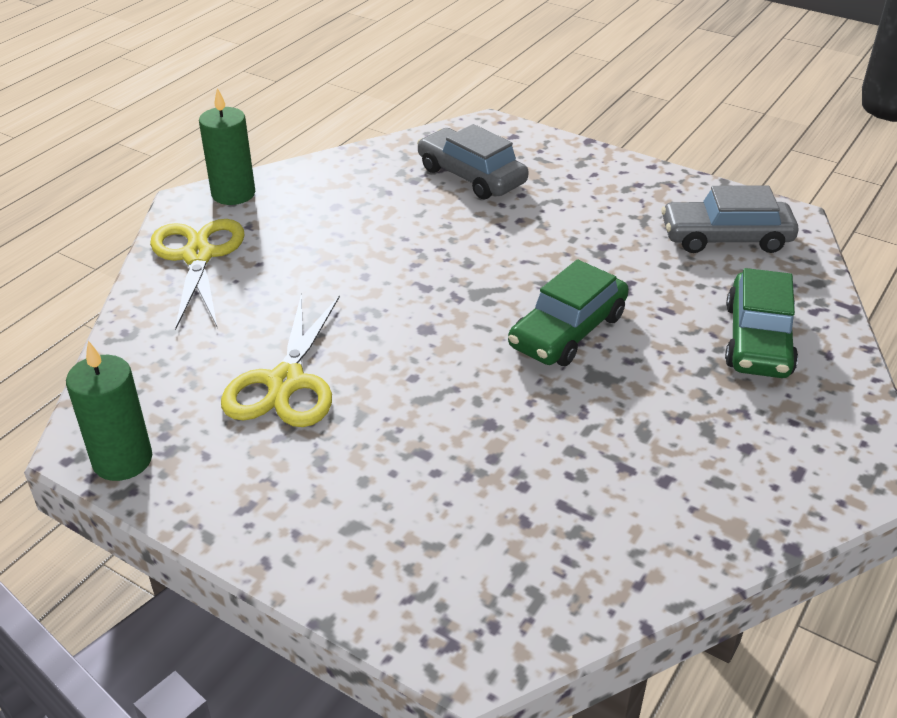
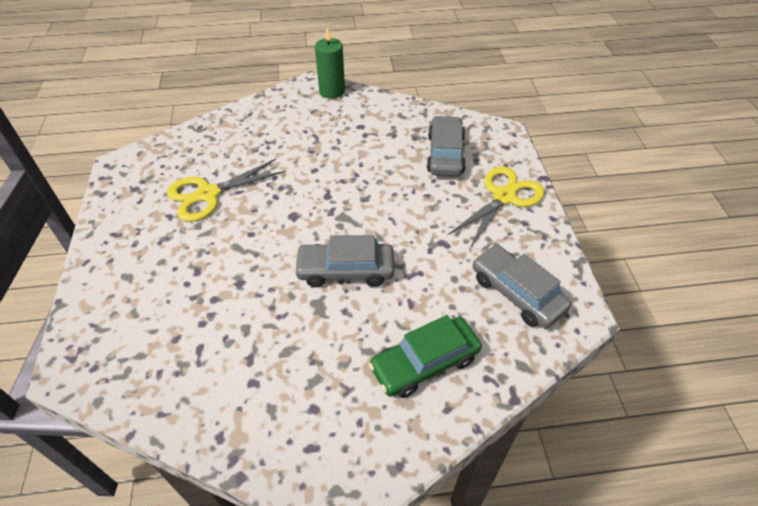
camera: 50 degrees right, 10 degrees up
green candle [66,341,152,481] -> none
yellow scissors [150,219,245,331] -> yellow scissors moved to [448,166,545,248]
green car [508,259,629,366] -> grey car [294,235,394,287]

